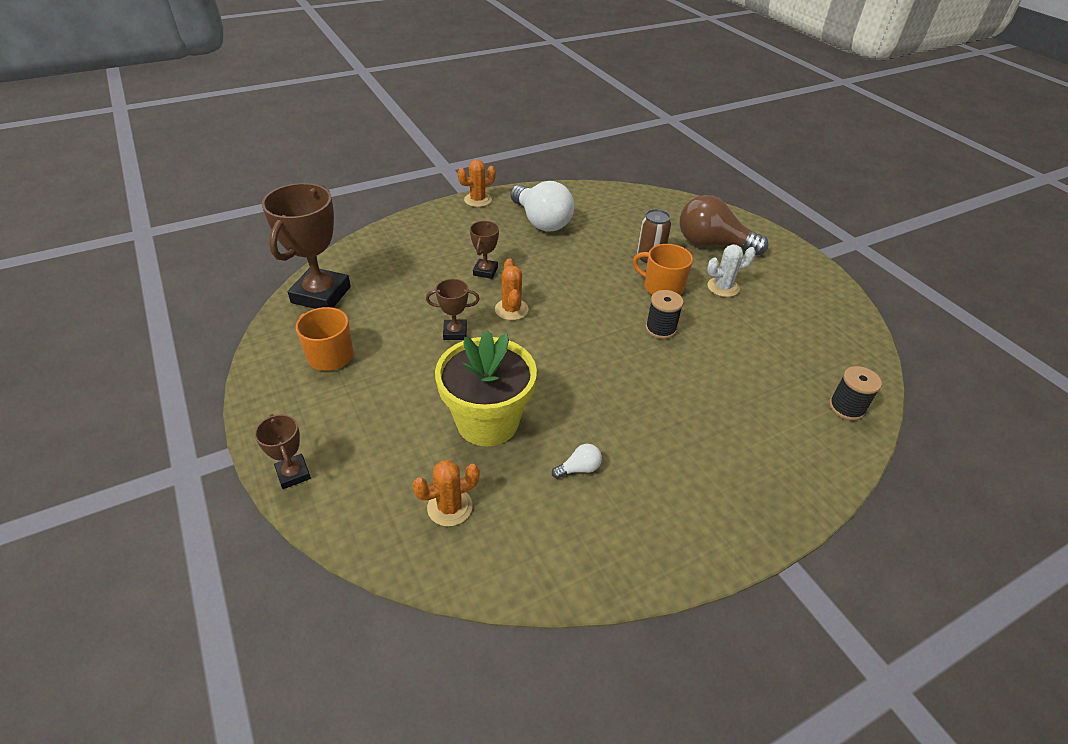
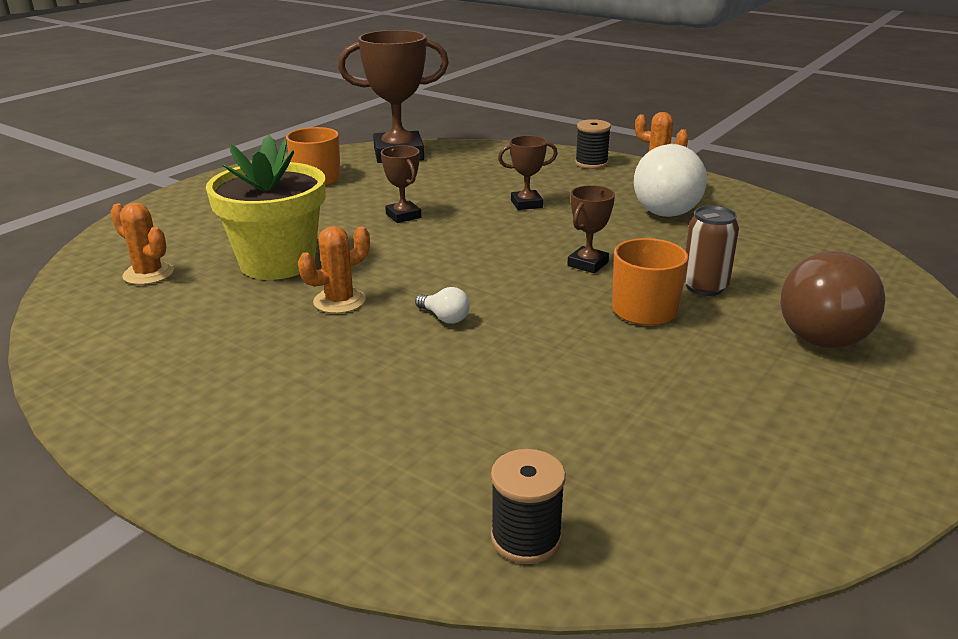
camera: 65 degrees right, 15 degrees down
brown trophy [254,414,311,489] -> brown trophy moved to [567,185,615,273]
orange cactus [495,258,528,320] -> orange cactus moved to [298,226,370,313]
white light bulb [552,444,602,479] -> white light bulb moved to [415,287,470,324]
black spool [645,290,684,339] -> black spool moved to [575,119,611,169]
brown light bulb [680,195,768,255] -> brown light bulb turned 150 degrees counterclockwise [781,251,885,348]
white cactus [707,244,756,297] -> none

